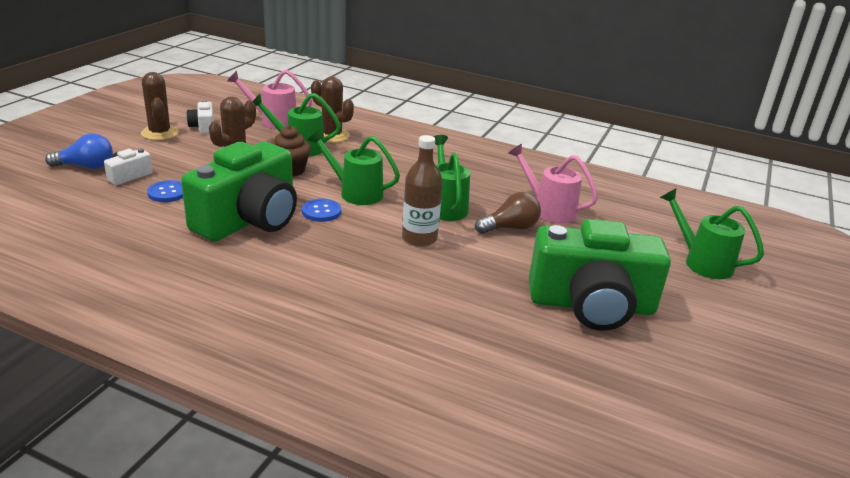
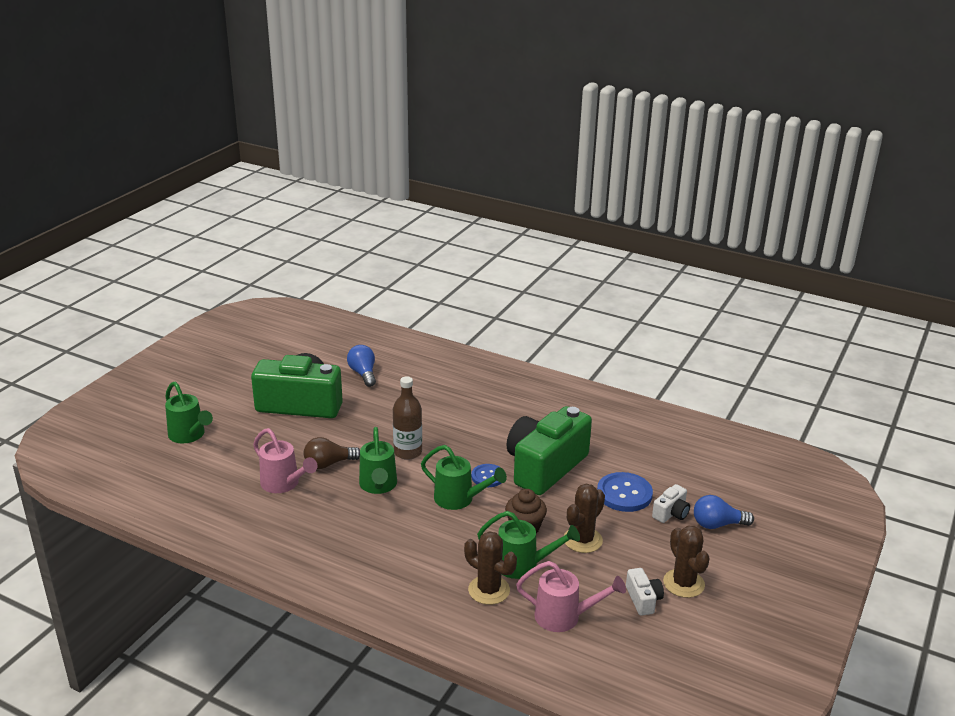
camera: 175 degrees left, 0 degrees up
blue button [147,180,183,202] -> blue button [597,472,653,512], size x1.62
none -> blue light bulb [347,345,376,387]

